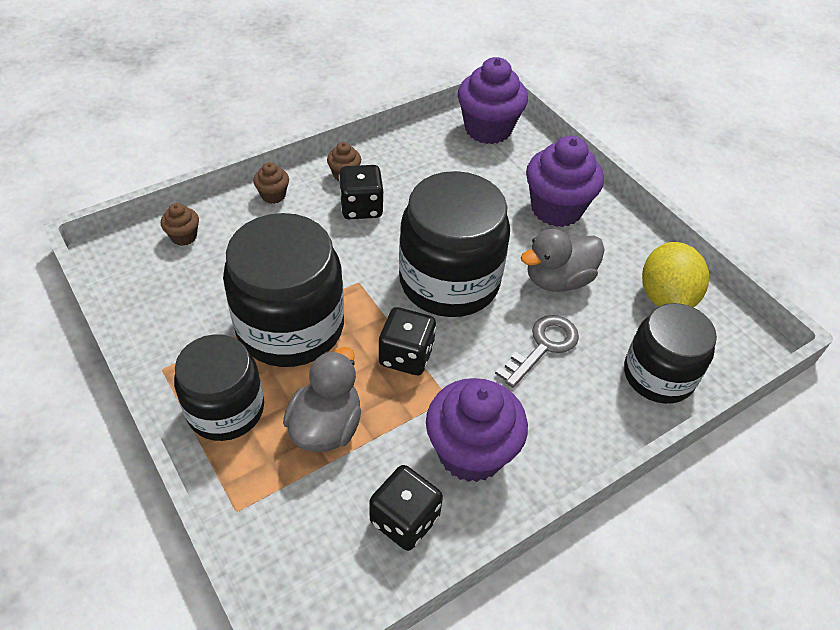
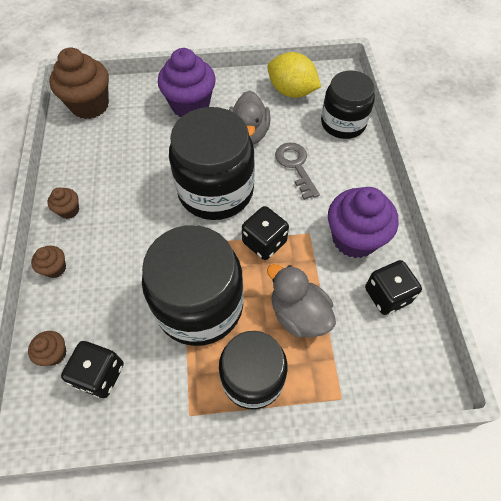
camera: 60 degrees left, 10 degrees up
black dice [339,165,384,219] -> black dice moved to [61,341,124,398]
purple cupcake [458,57,528,144] -> brown cupcake [49,48,109,119]

